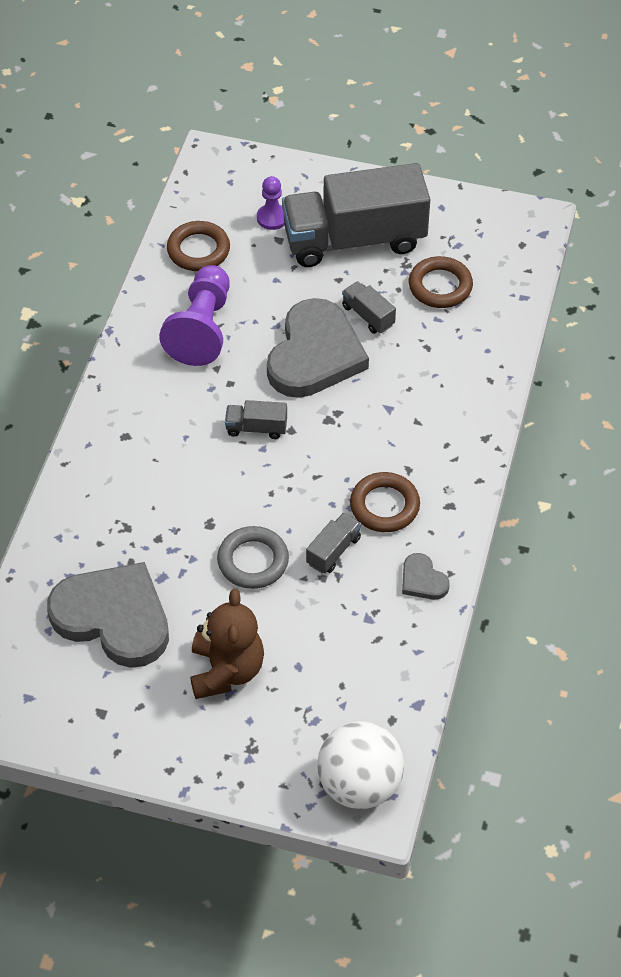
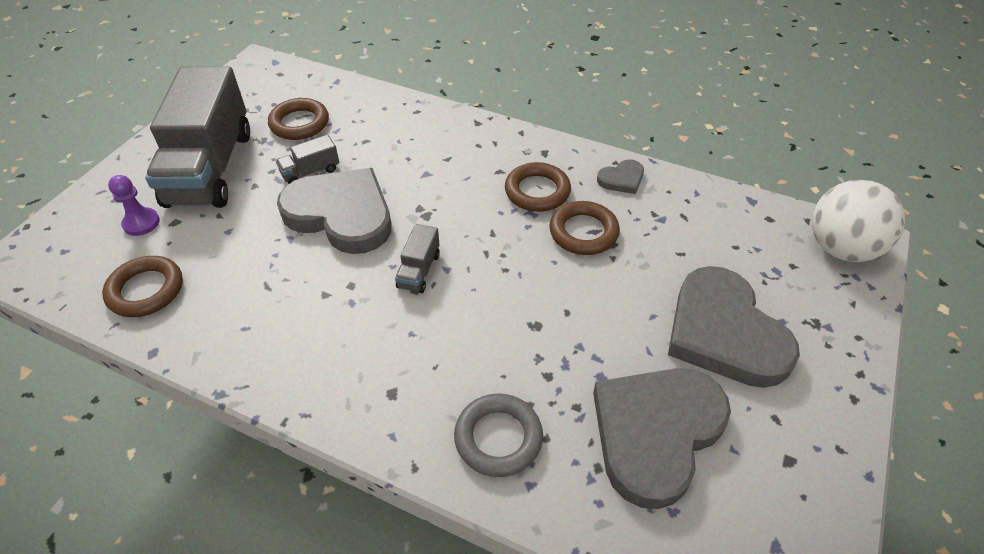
camera: 80 degrees left, 5 degrees down
purple pawn [159,265,230,366] -> none
brown teddy bear [190,589,264,699] -> grey heart [668,266,800,388]
grey ring [217,526,289,589] -> grey ring moved to [454,393,543,477]
grey truck [306,513,361,574] -> brown ring [549,201,620,255]

